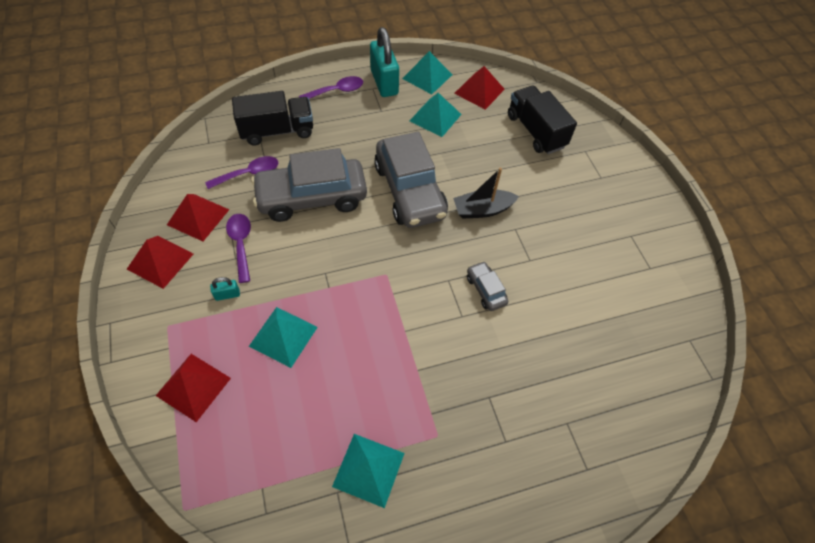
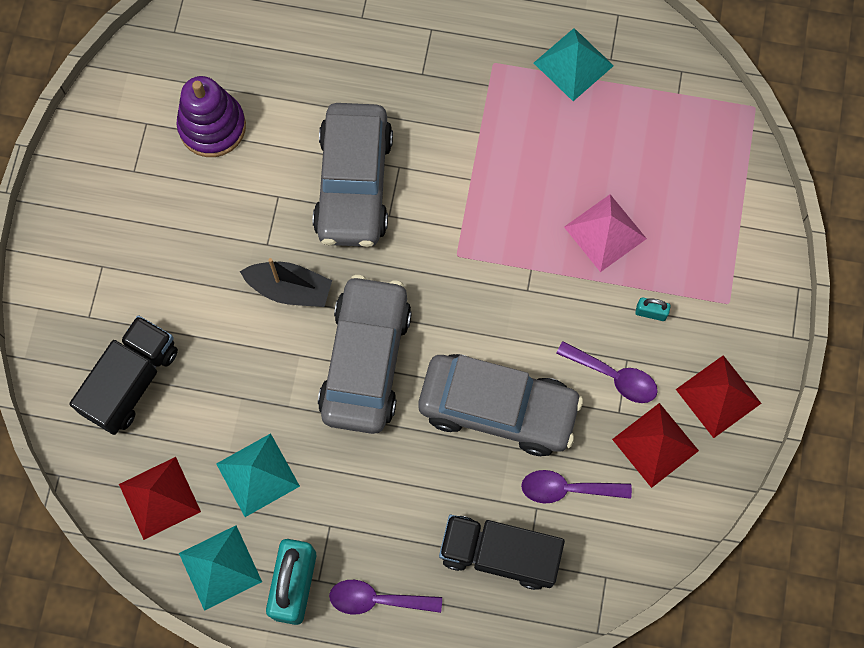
camera: 150 degrees left, 15 degrees up
red pyramid [156,354,231,422] -> none
purple spoon [226,214,251,283] -> purple spoon turned 75 degrees counterclockwise [556,341,658,403]
turquoise pyramid [249,307,318,368] -> pink pyramid [564,194,647,272]
grey car [467,261,508,311] -> grey car [313,103,393,247], size x2.26
black truck [508,85,577,154] -> black truck turned 150 degrees counterclockwise [69,315,178,435]
none -> purple stacking toy [177,76,246,157]

